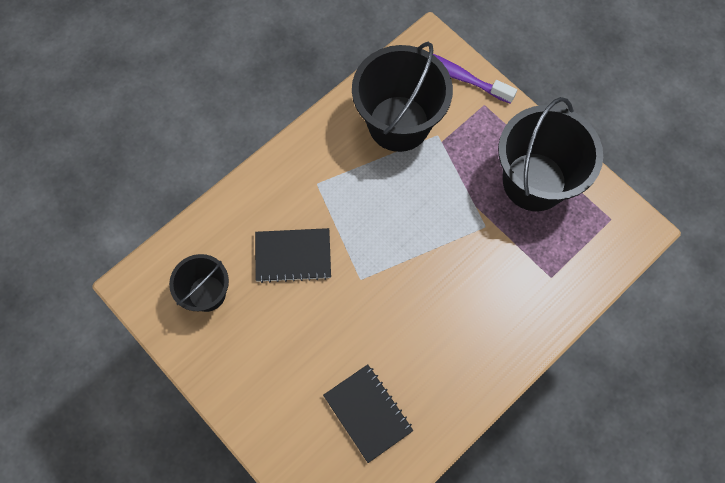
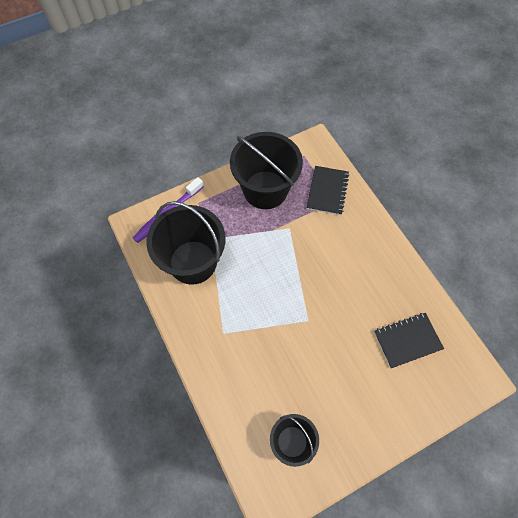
camera: 75 degrees left, 5 degrees down
black notebook [255,228,331,283] -> black notebook moved to [307,166,349,215]

